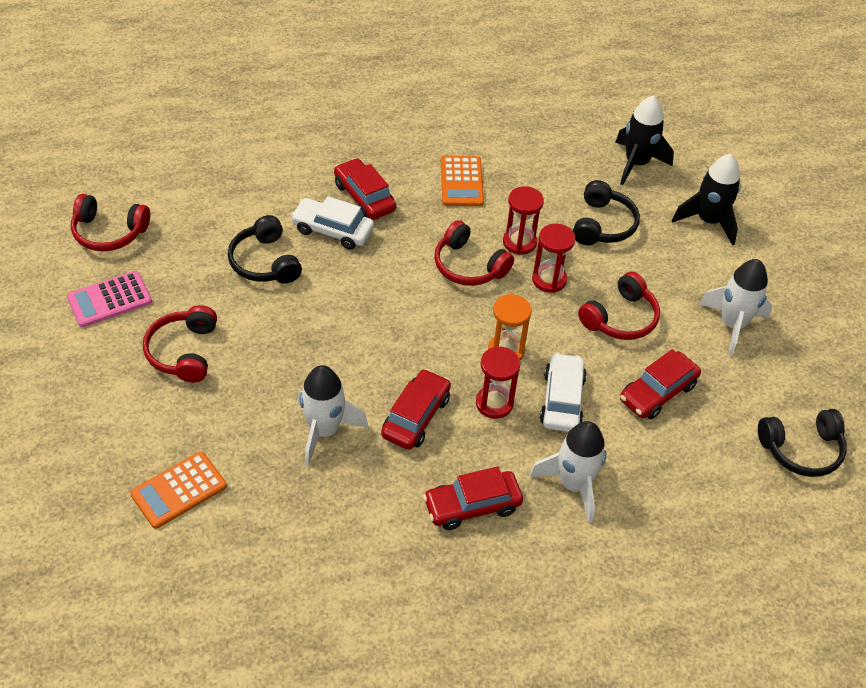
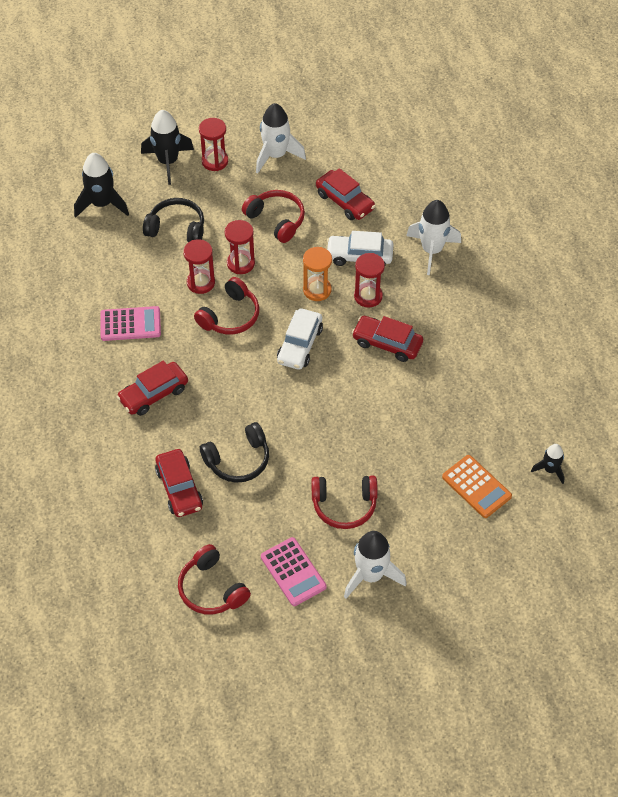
camera: 90 degrees left, 5 degrees up
red headphones [71,194,150,251] -> red headphones turned 135 degrees clockwise [178,544,251,614]
white car [290,196,374,250] -> white car moved to [277,308,323,370]
white rocket [298,365,368,466] -> white rocket moved to [344,531,406,599]
red car [423,466,523,530] -> red car moved to [155,449,203,517]
orange calculator [441,156,484,206] -> pink calculator [100,306,161,341]
black headphones [758,409,847,477] -> none
none -> red hourglass [199,118,228,171]
none -> black rocket [531,444,565,484]

